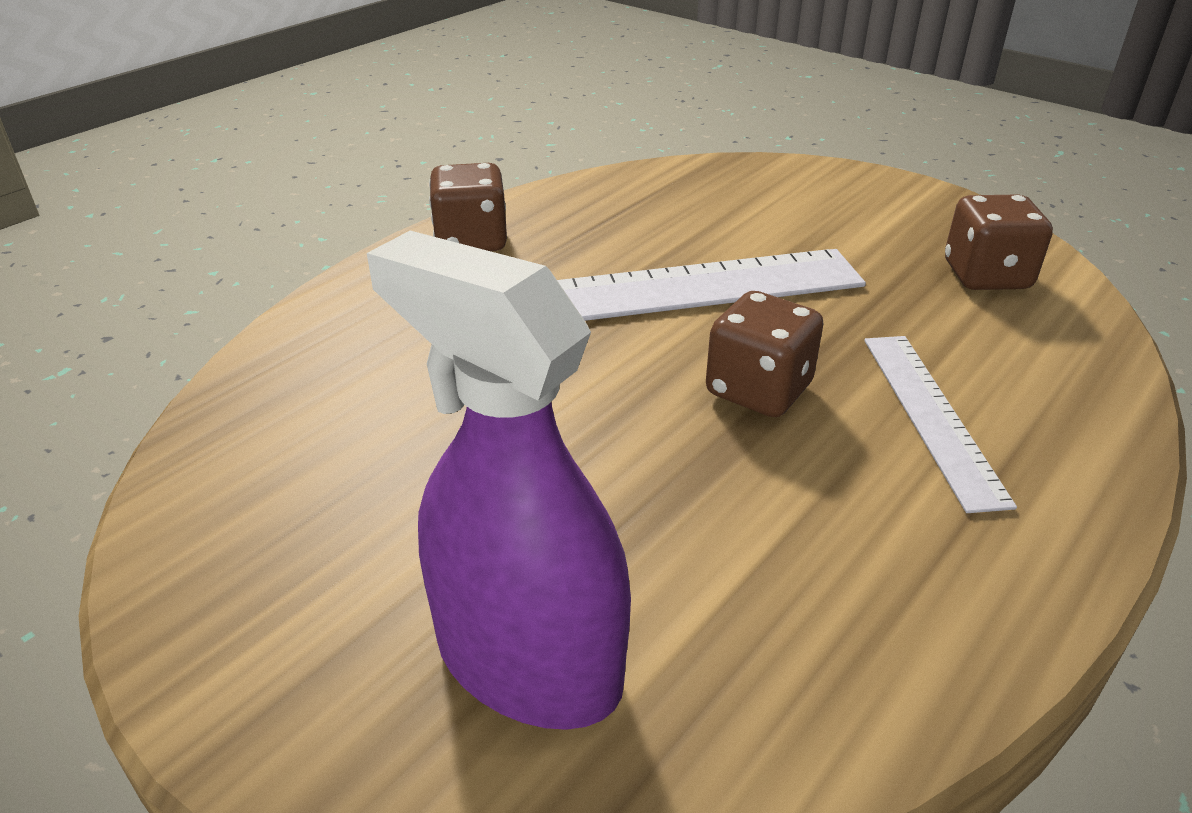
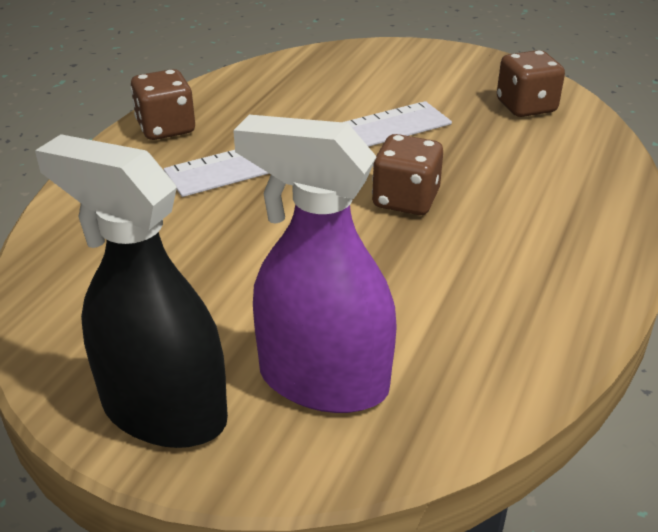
camera: 15 degrees left, 0 degrees up
white ruler [864,336,1017,513] -> none
none -> black spray bottle [35,134,228,448]

